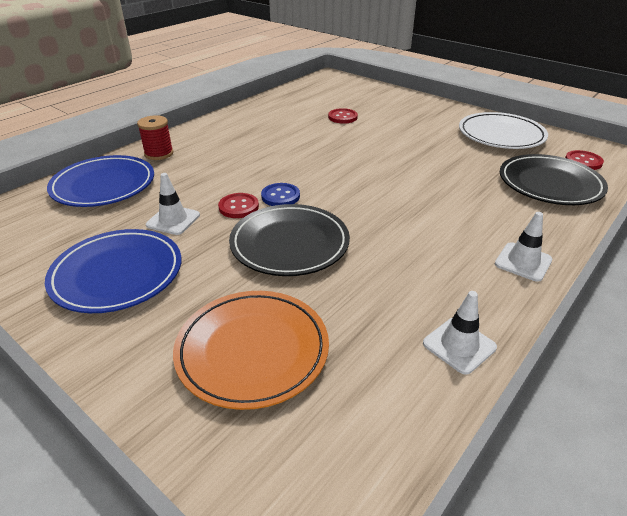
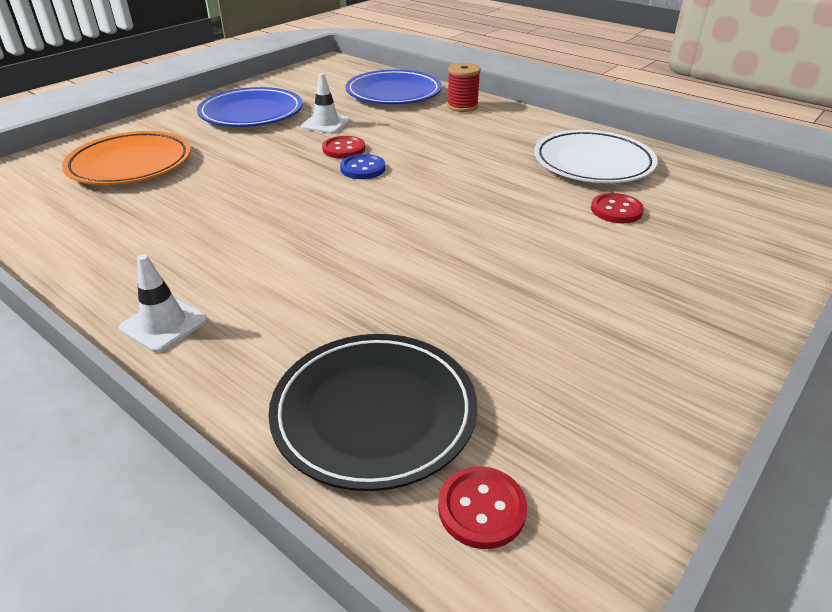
camera: 90 degrees right, 0 degrees up
black plate [229,204,350,276] -> none
white traffic cone [423,291,497,375] -> none
white plate [459,112,548,149] -> white plate moved to [534,130,658,183]

